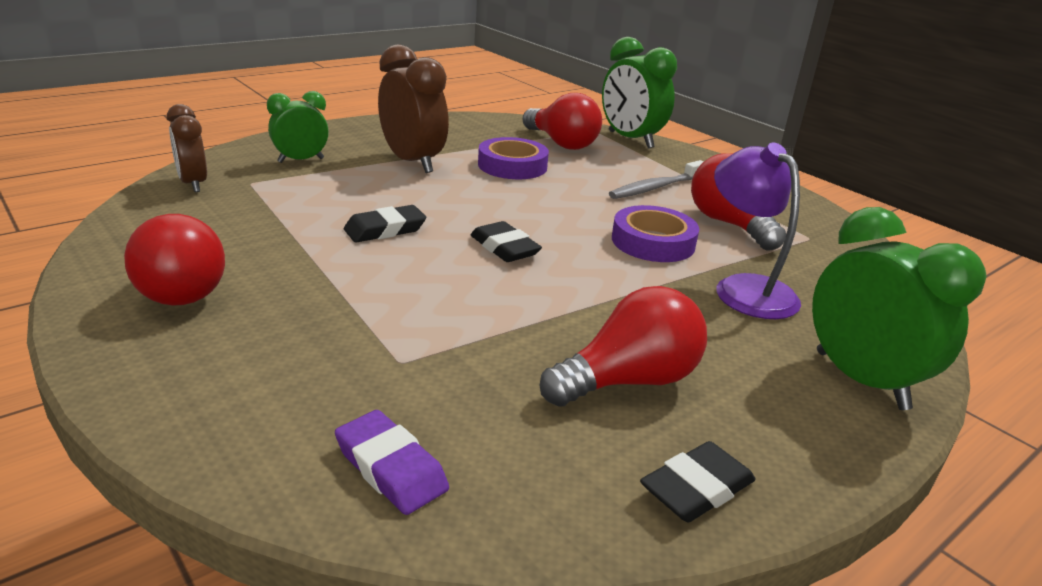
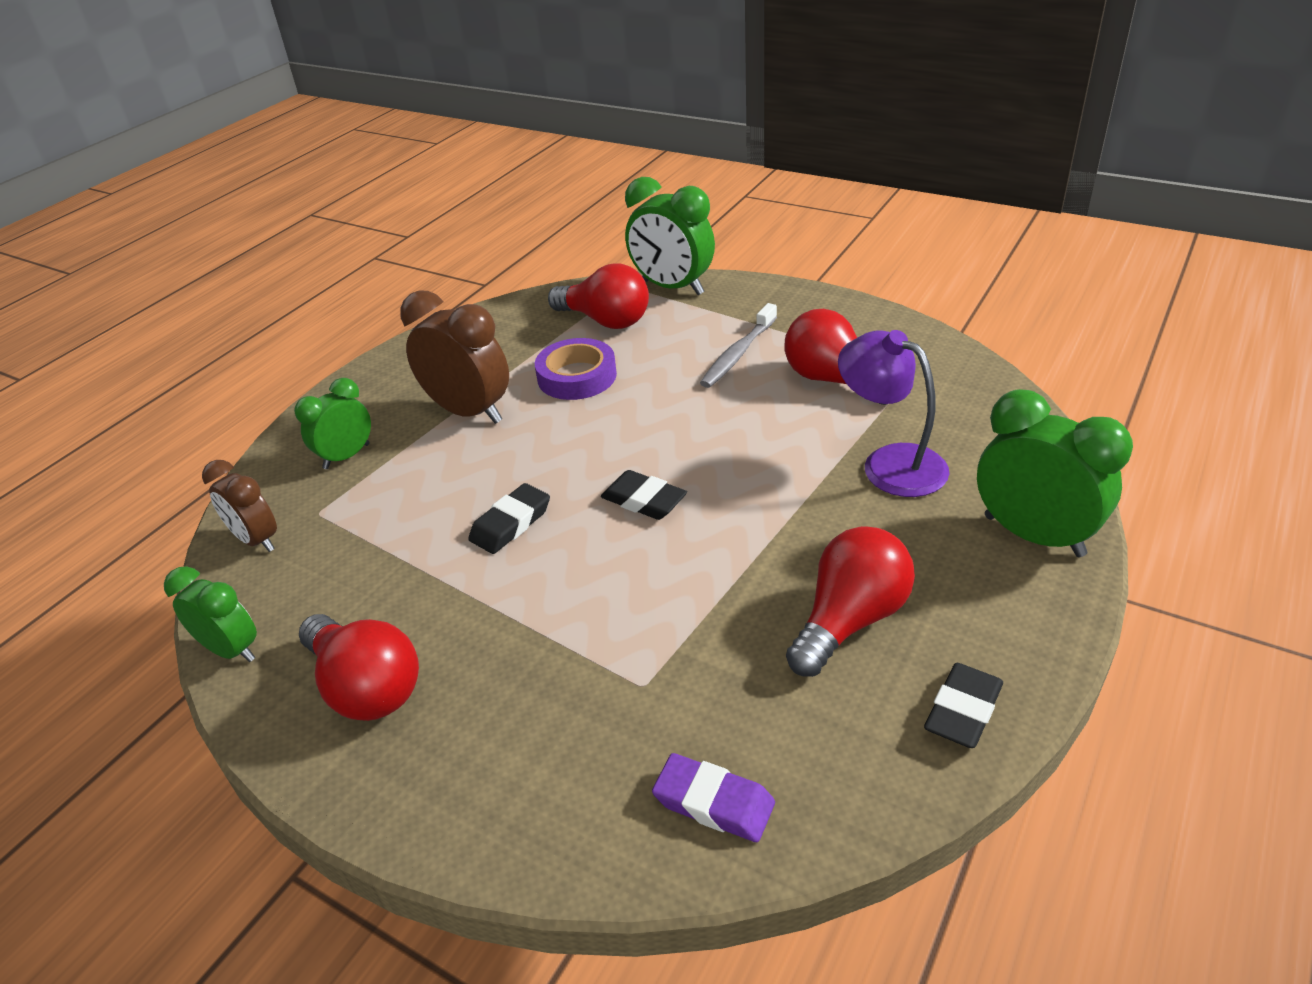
camera: 15 degrees left, 10 degrees up
purple tape [612,205,699,262] -> none
none -> green clock [164,566,257,662]

